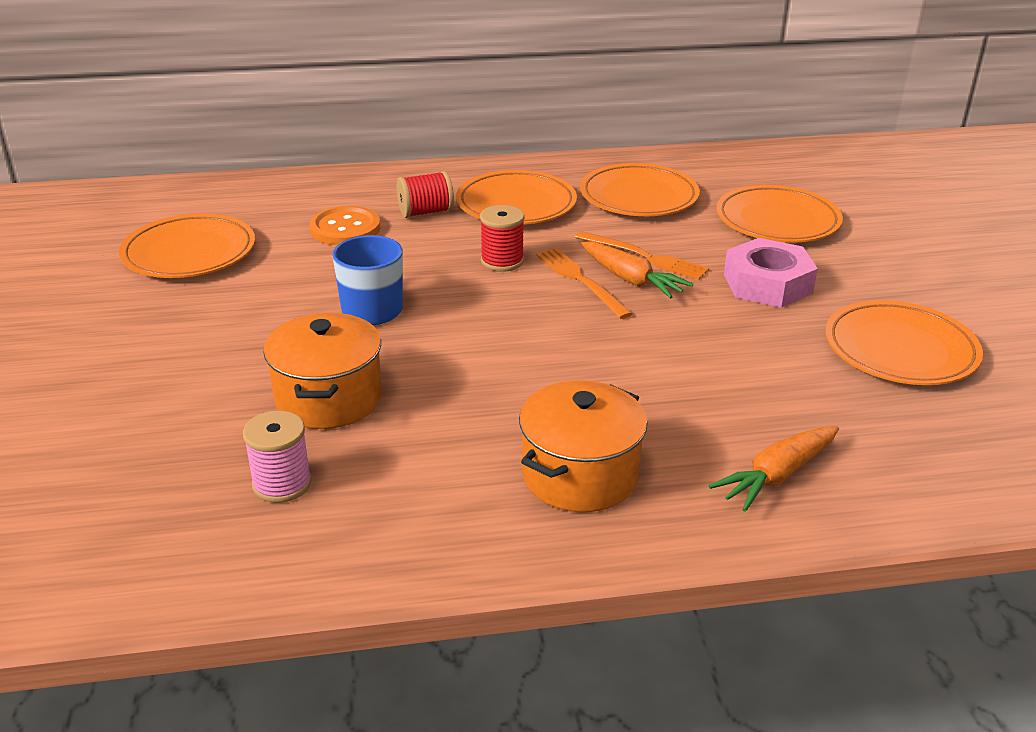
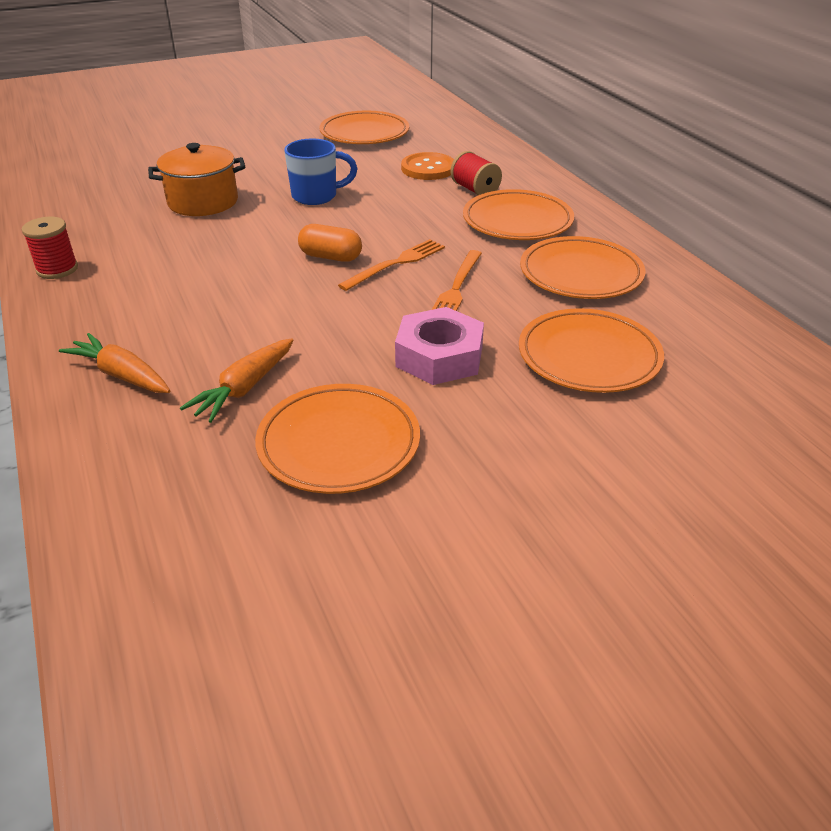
camera: 75 degrees right, 5 degrees up
pink spool [243,411,312,503] -> none
red spool [480,205,525,272] -> red spool moved to [22,217,78,279]
orange pot [519,380,647,512] -> none
orange carrot [581,242,693,299] -> orange carrot moved to [180,338,294,423]
none -> orange capsule [298,224,362,262]

